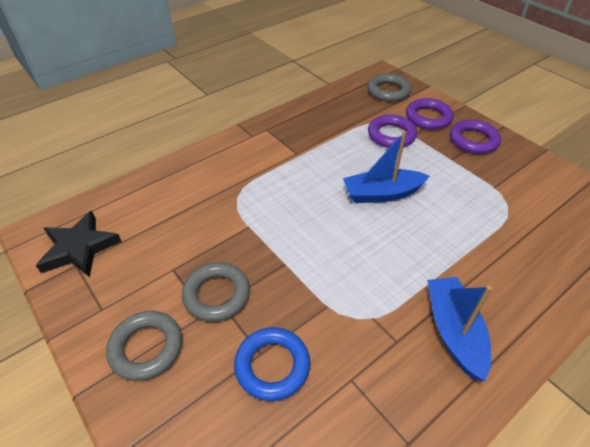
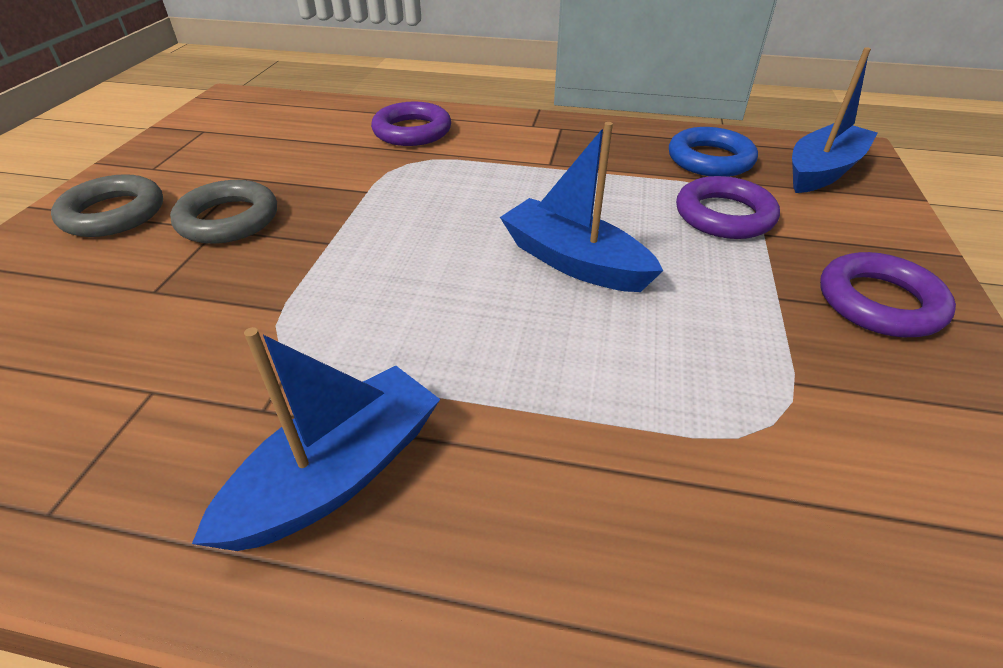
camera: 50 degrees right, 5 degrees down
black star [36,211,122,277] -> none
blue ring [234,327,310,401] -> blue ring moved to [669,127,758,177]
grey ring [367,73,411,102] -> blue boat [792,47,877,193]
purple ring [406,98,453,130] -> purple ring moved to [371,102,451,146]

